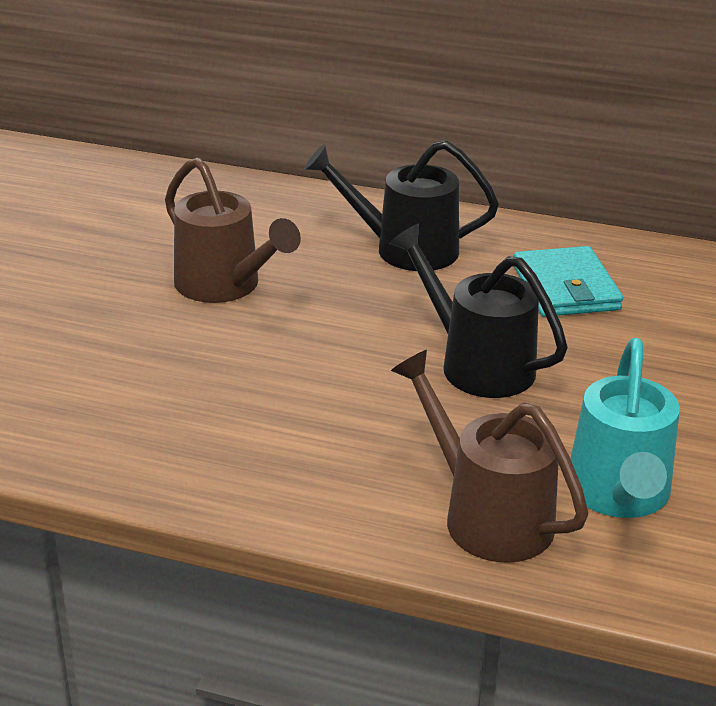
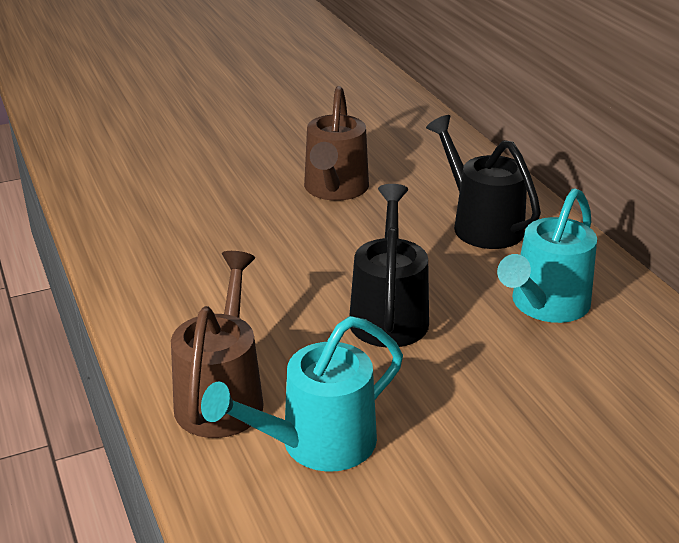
camera: 50 degrees right, 0 degrees up
turquoise wallet [514,246,623,317] -> turquoise watering can [497,188,597,323]

